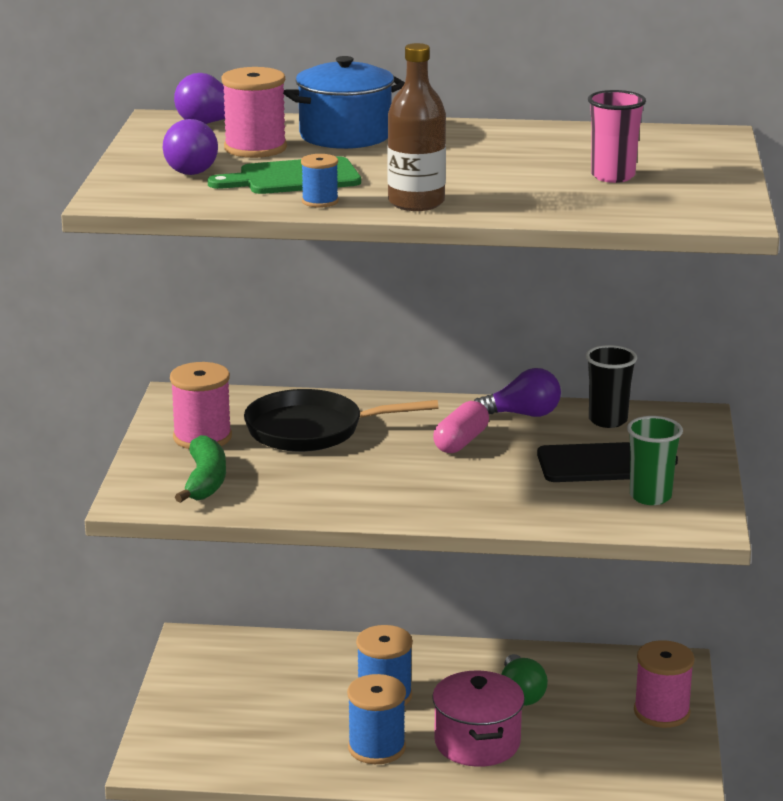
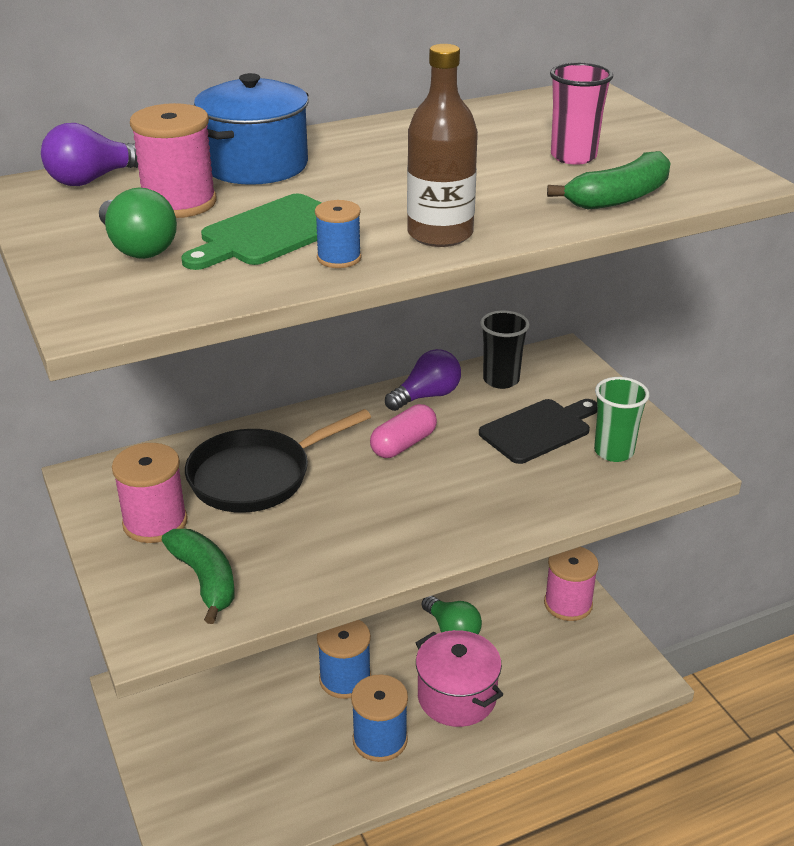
camera: 30 degrees left, 10 degrees up
purple light bulb [163,119,218,175] -> green light bulb [99,187,177,259]
pink capsule [433,401,489,453] -> pink capsule turned 45 degrees clockwise [370,404,437,458]
none -> green banana [547,151,671,209]

